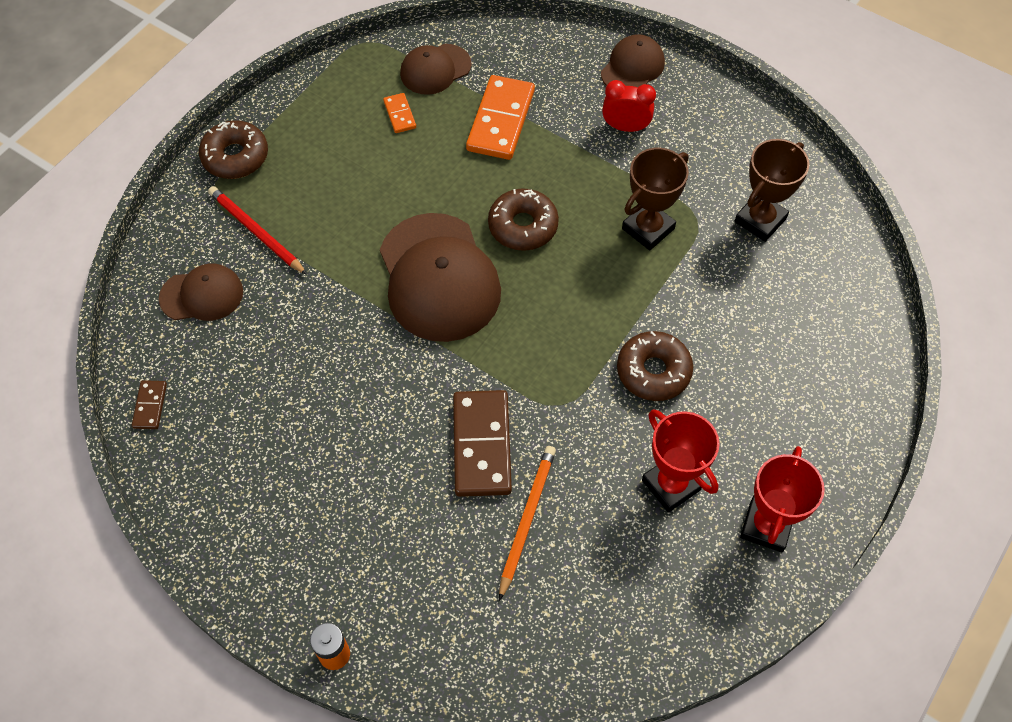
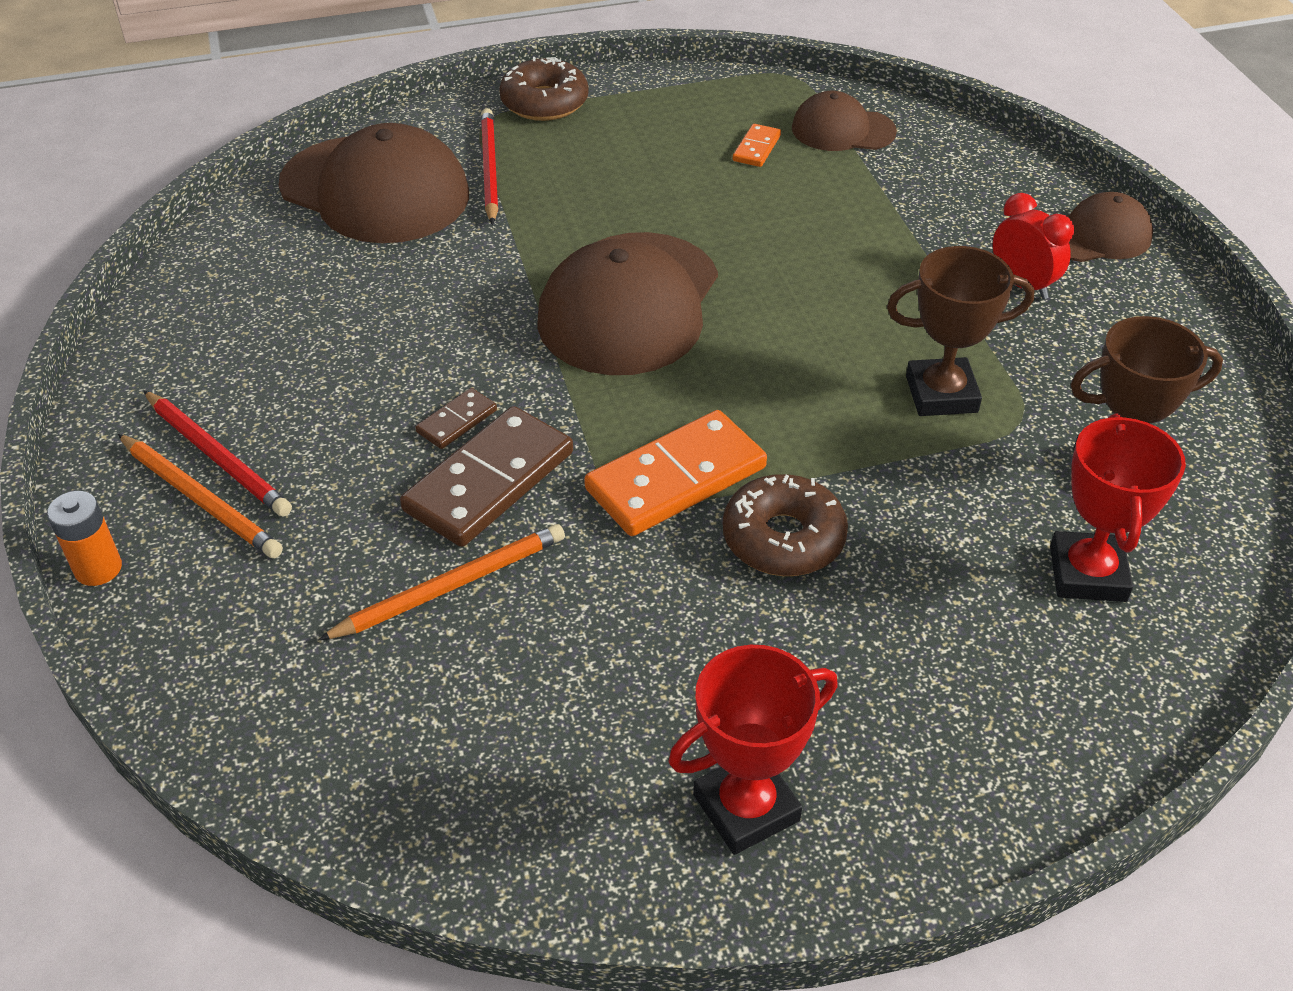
camera: 40 degrees right, 15 degrees down
brown domino [132,380,167,429] -> brown domino moved to [415,388,497,449]
brown cap [159,264,243,321] -> brown cap [279,123,469,243], size x1.83
orange domino [466,75,535,160] -> orange domino moved to [584,410,767,536]
brown donut [488,188,559,251] -> none
red trophy [642,409,720,512] -> red trophy moved to [1050,413,1186,602]
none -> orange pencil [118,434,283,558]
none -> red pencil [143,390,292,517]

